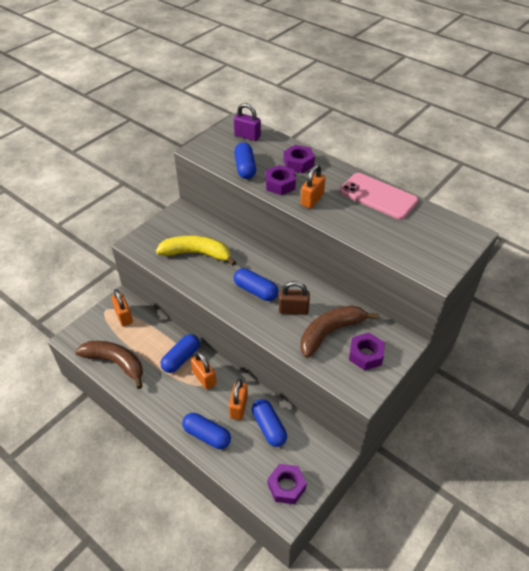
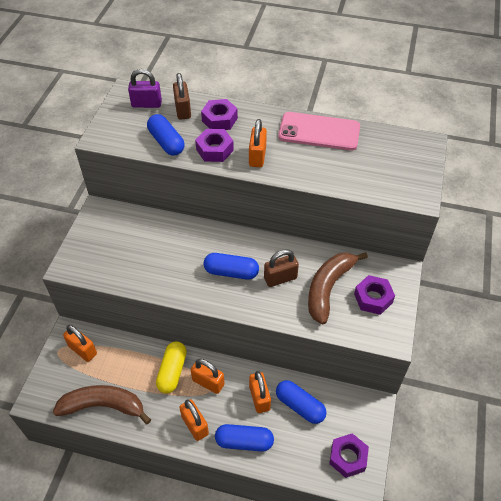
camera: 25 degrees left, 5 degrees up
yellow banana [156,235,236,266] -> none
blue capsule [161,334,200,373] -> yellow capsule [156,342,187,393]
none -> brown padlock [173,73,191,120]
none -> orange padlock [179,399,209,441]

